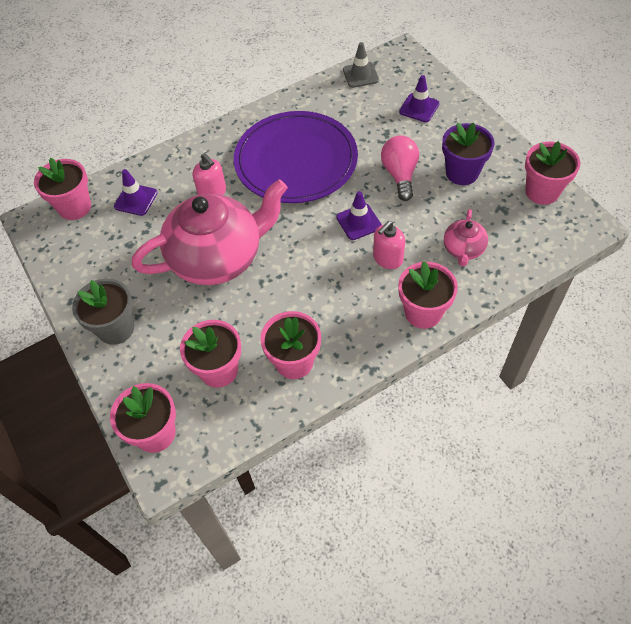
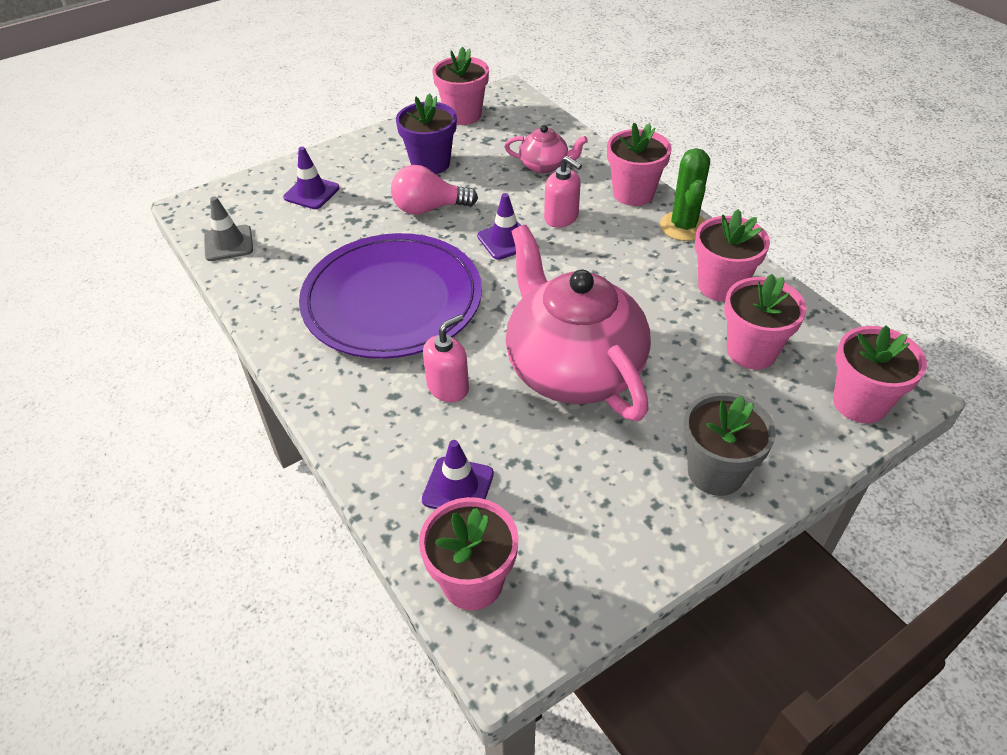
camera: 95 degrees left, 10 degrees down
none -> green cactus [660,148,710,241]

